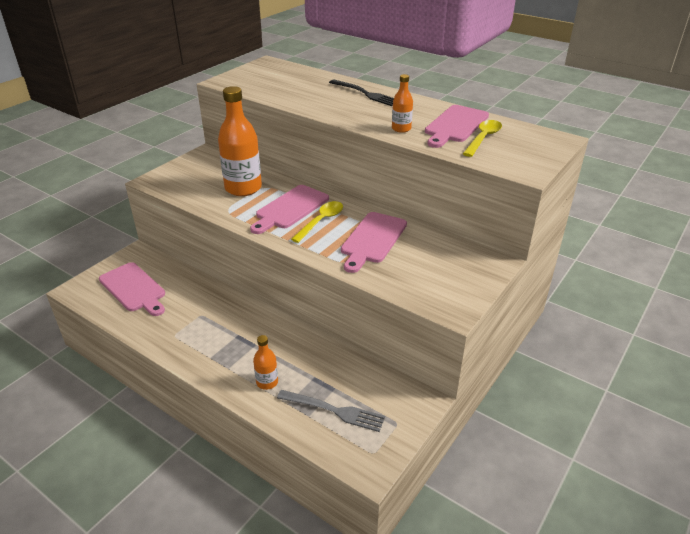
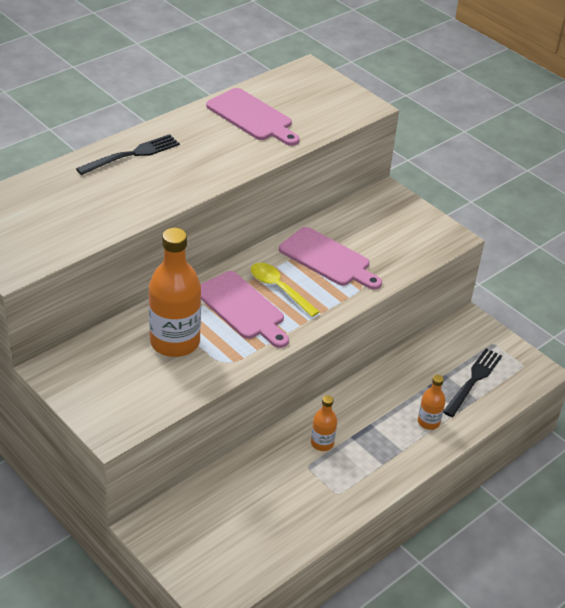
camera: 80 degrees left, 5 degrees up
pink cutting board [99,262,165,316] -> none
grey fork [277,390,385,432] -> black fork [443,348,502,417]
orange bottle [392,74,413,133] -> orange bottle moved to [311,395,337,451]
yellow spoon [463,120,502,157] -> none

